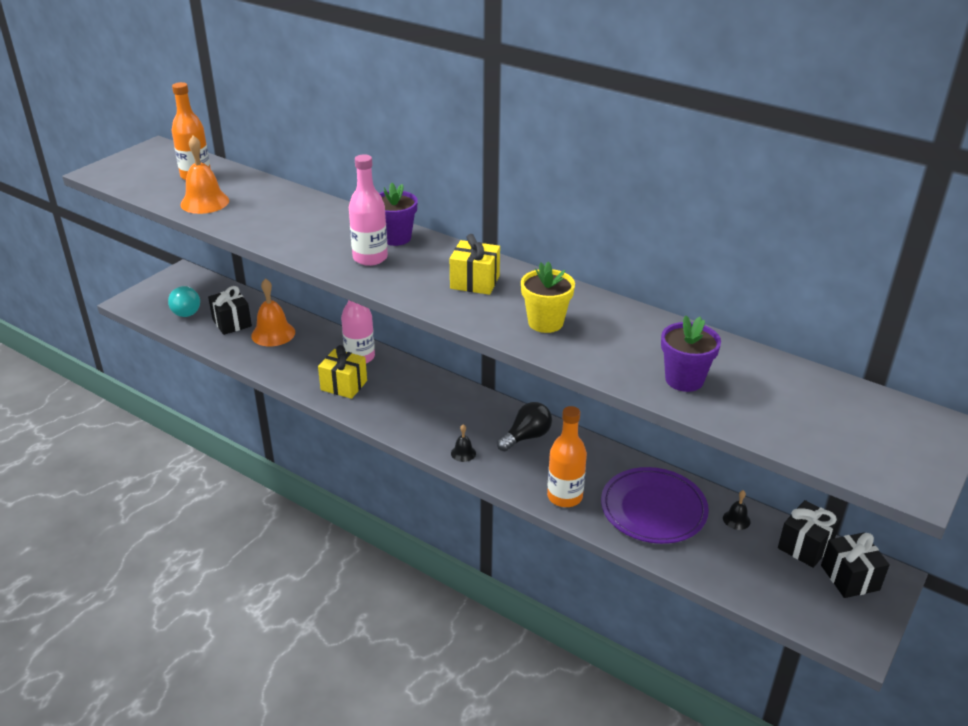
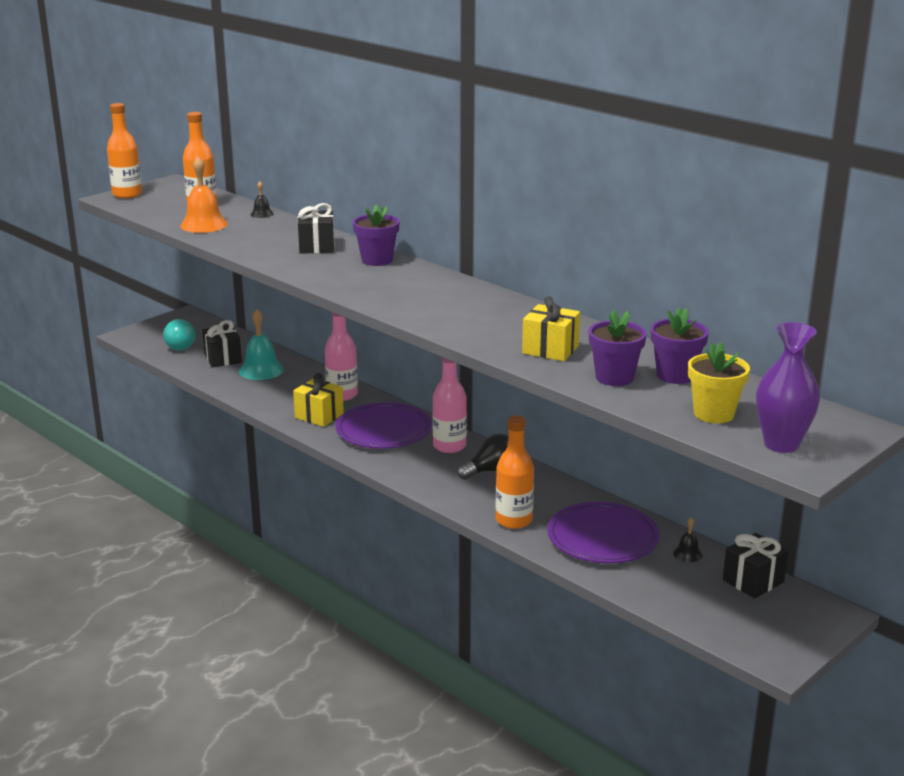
camera: 10 degrees right, 10 degrees down
orange bell [251,278,295,347] -> turquoise bell [239,309,284,380]
pink bottle [349,154,388,266] -> pink bottle moved to [433,357,467,453]
yellow gift [450,234,500,295] -> yellow gift moved to [522,296,580,361]
black bell [451,424,476,462] -> black bell moved to [251,181,274,218]
yellow flower pot [521,261,575,333] -> yellow flower pot moved to [688,342,750,423]
black gift [821,533,890,598] -> black gift moved to [298,203,334,254]
none -> orange bottle [107,103,142,199]
none -> purple plate [336,402,432,449]
none -> purple flower pot [651,307,709,384]
none -> purple vase [756,322,820,453]

